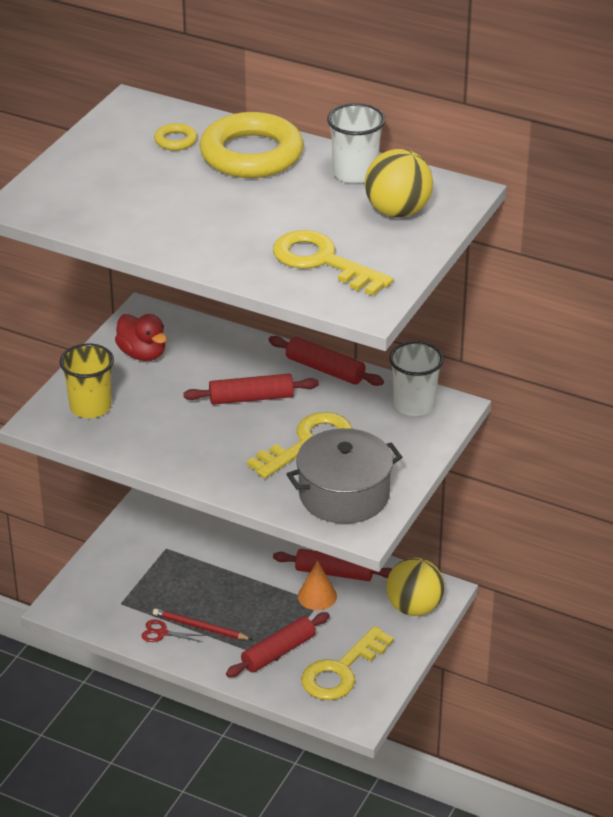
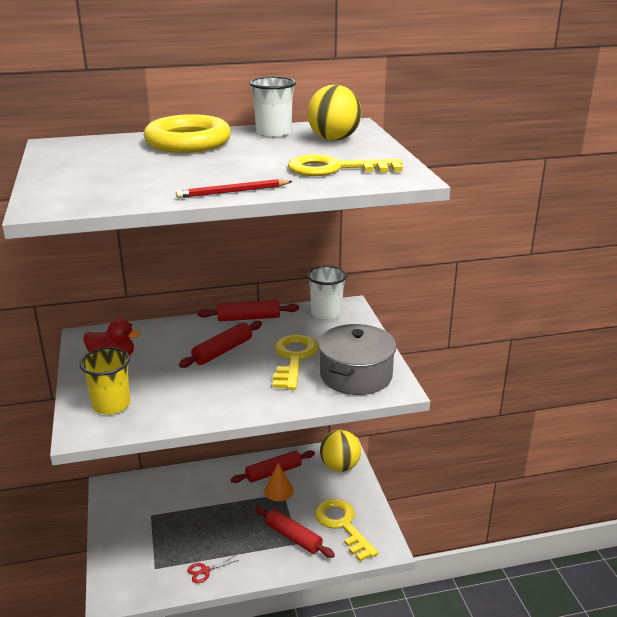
camera: 40 degrees left, 10 degrees down
red pencil [153,608,252,640] -> red pencil moved to [176,179,293,198]
yellow ring [154,123,197,151] -> none
red rolling pin [226,612,330,677] -> red rolling pin turned 60 degrees counterclockwise [255,506,335,558]
yellow key [301,626,394,700] -> yellow key turned 150 degrees clockwise [315,499,378,562]

